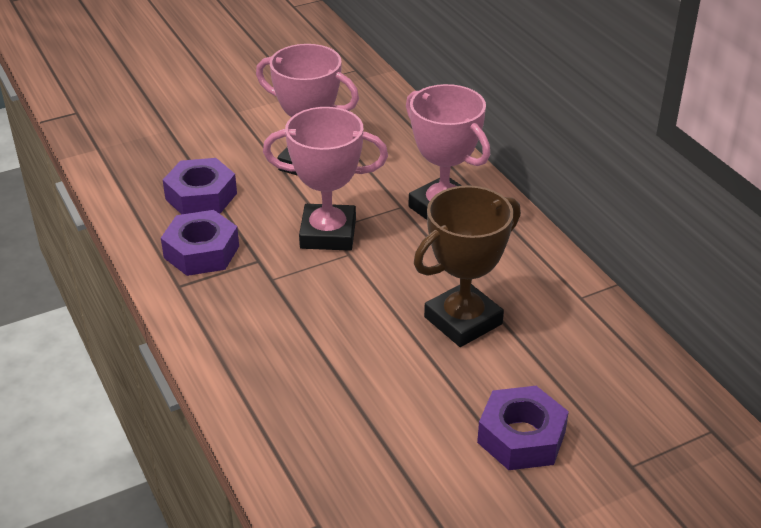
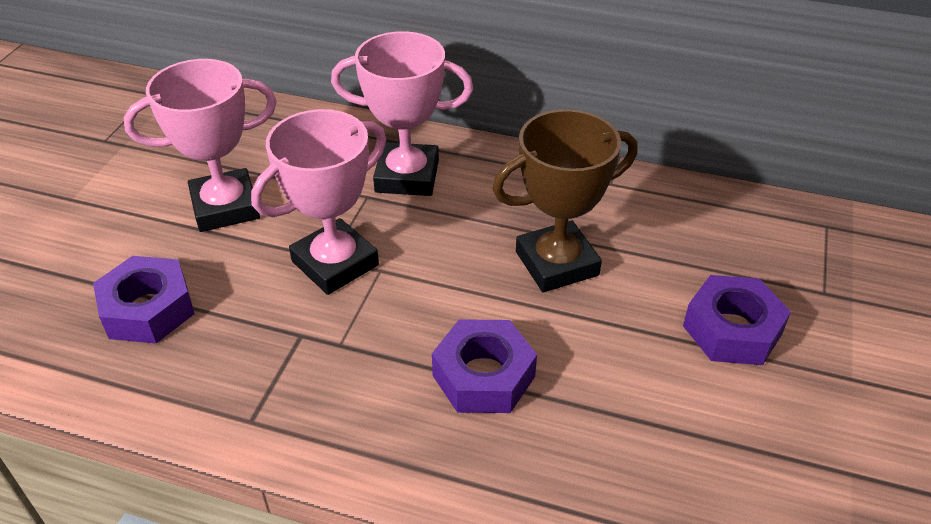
camera: 45 degrees left, 5 degrees up
purple nut [161,210,239,276] -> purple nut moved to [432,319,537,413]
brown trophy [414,186,521,347] -> brown trophy turned 60 degrees clockwise [492,109,638,292]

